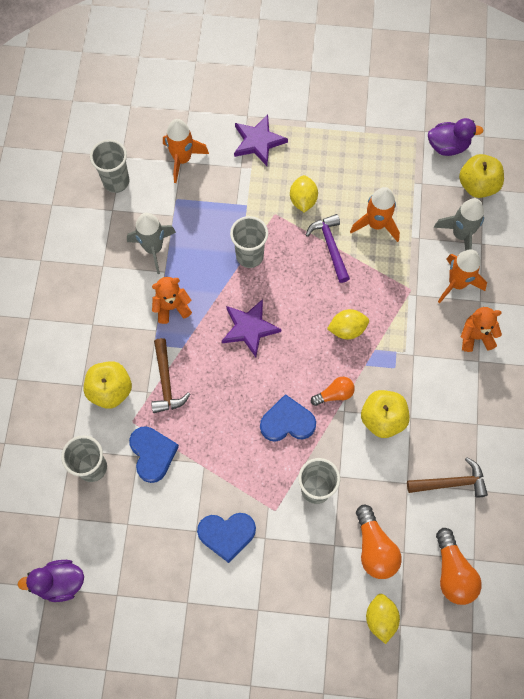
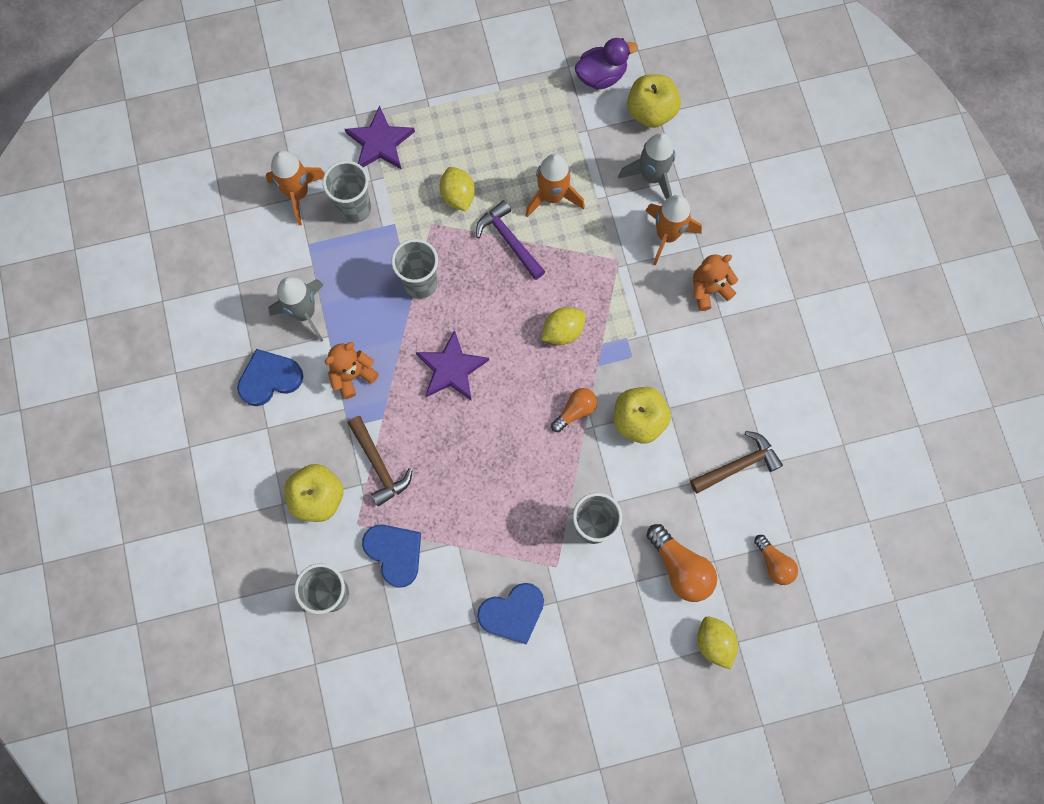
camera: 20 degrees left, 5 degrees up
purple duck [17,560,84,602] -> none
grey cup [90,139,130,193] -> grey cup moved to [323,161,371,223]
blue heart [260,394,316,442] -> blue heart moved to [237,349,303,406]
orange light bulb [436,528,482,605] -> orange light bulb [754,535,798,585], size x0.63

